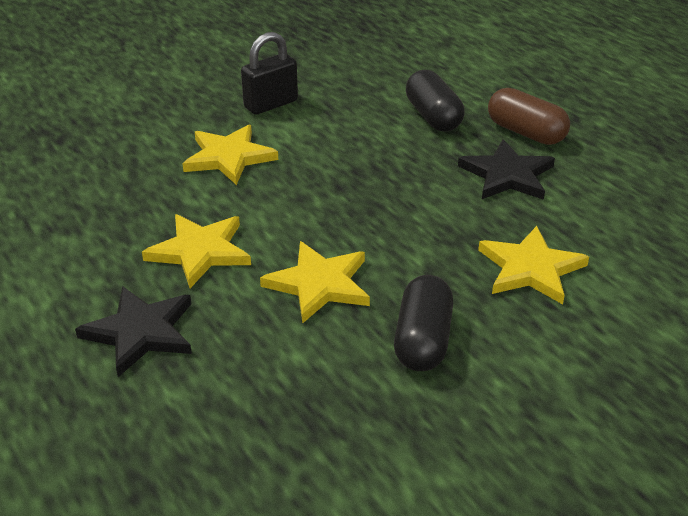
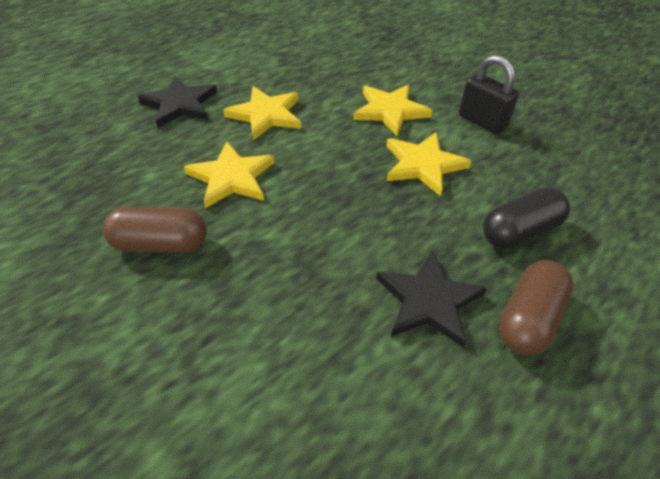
camera: 80 degrees right, 10 degrees up
black capsule [394,275,453,371] -> brown capsule [102,207,207,253]
yellow star [478,226,589,304] -> yellow star moved to [387,132,471,196]

